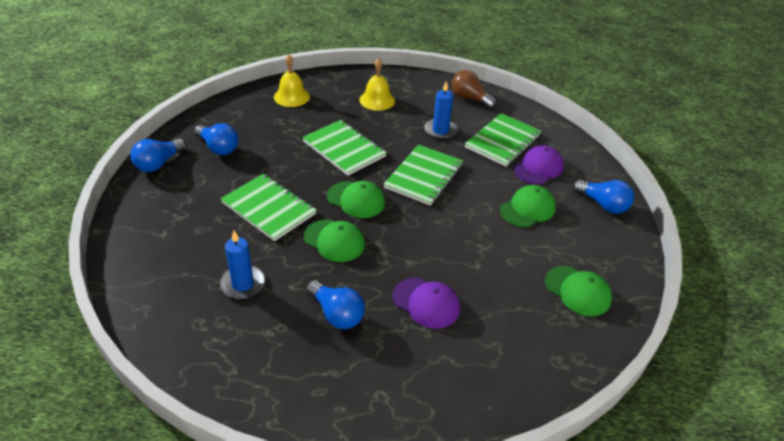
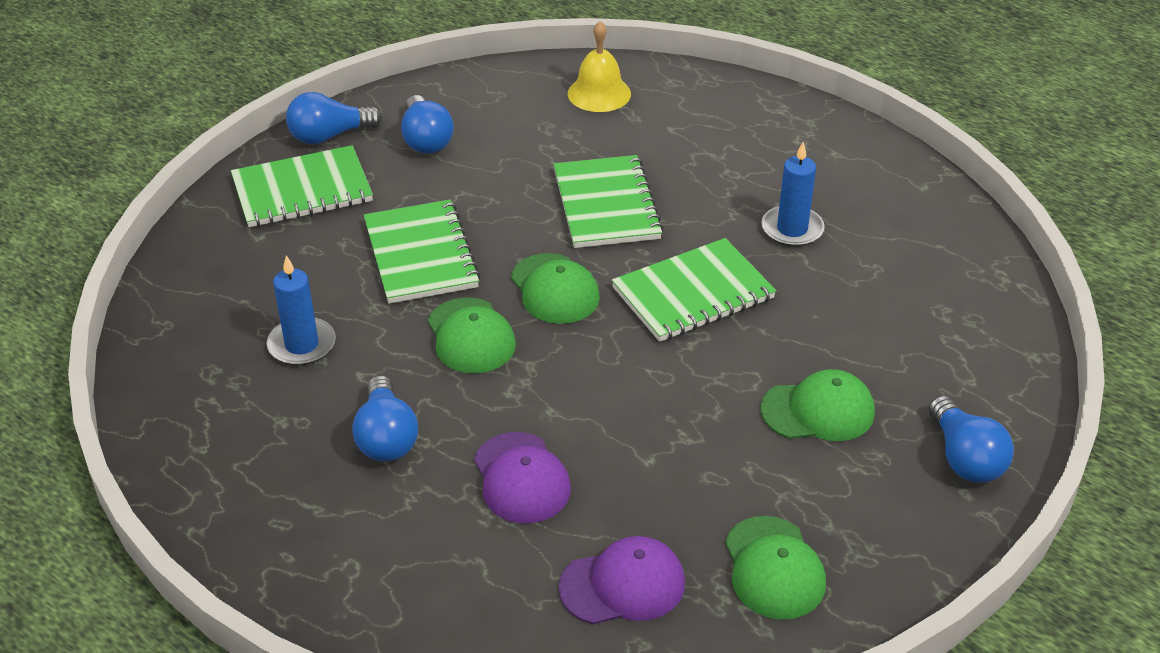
camera: 35 degrees right, 0 degrees up
yellow bell [359,58,395,111] -> none
brown light bulb [452,70,496,109] -> none
green notebook [465,113,542,167] -> green notebook moved to [231,145,373,227]
purple cap [514,145,564,185] -> purple cap moved to [559,536,685,624]

